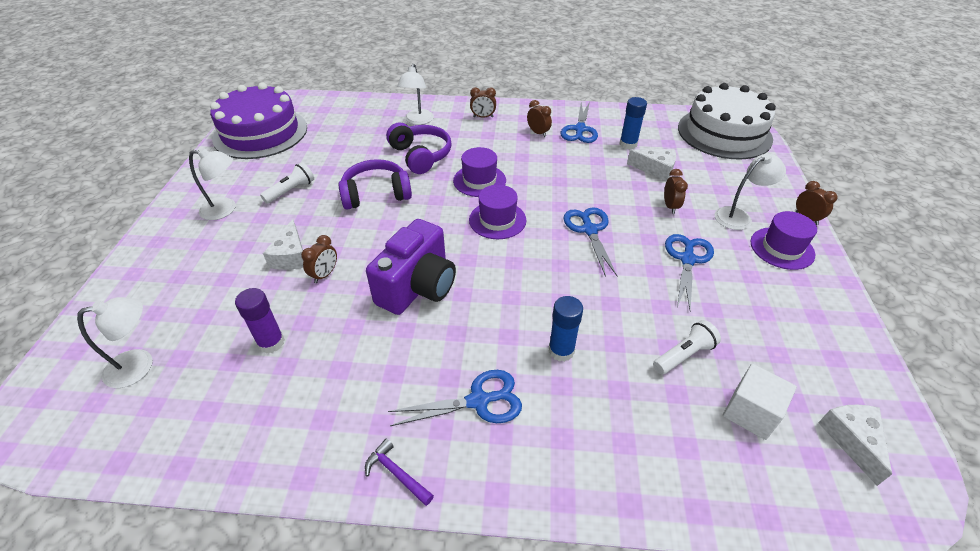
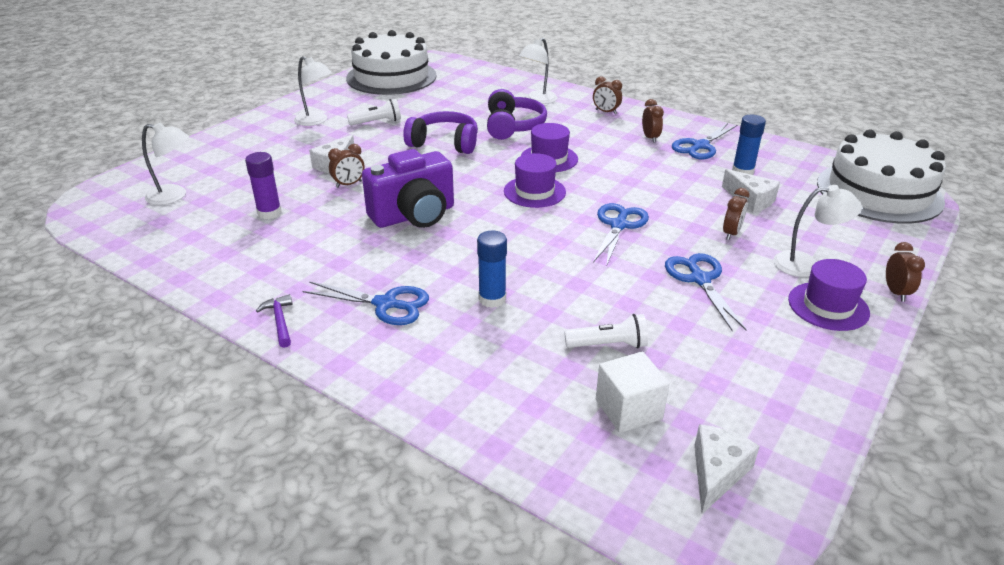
camera: 30 degrees right, 10 degrees down
purple cake [210,83,307,159] -> white cake [346,30,437,95]
blue scissors [665,234,714,311] -> blue scissors turned 60 degrees counterclockwise [665,253,747,331]

